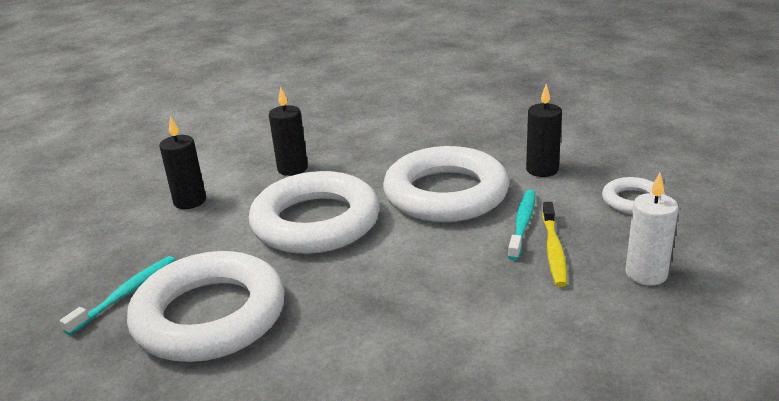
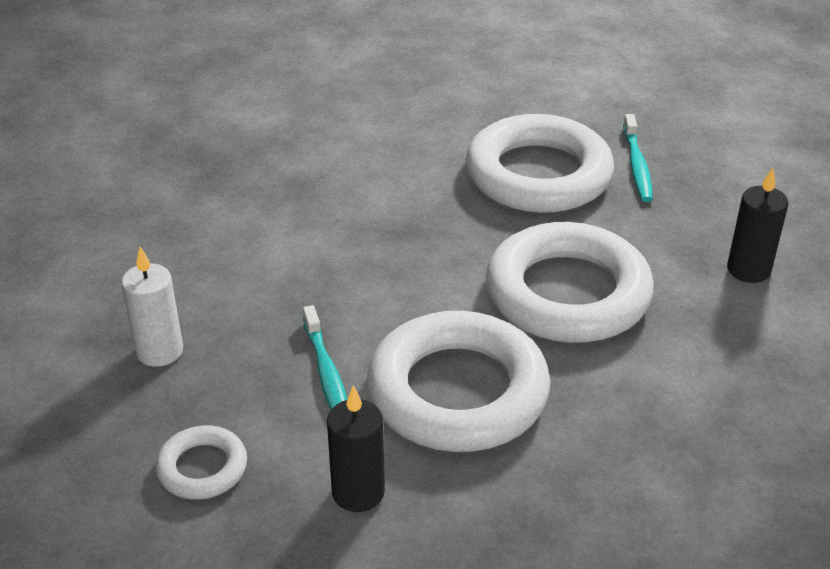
camera: 145 degrees right, 10 degrees up
black candle [269,87,308,176] -> none
yellow toothbrush [542,202,567,287] -> none

